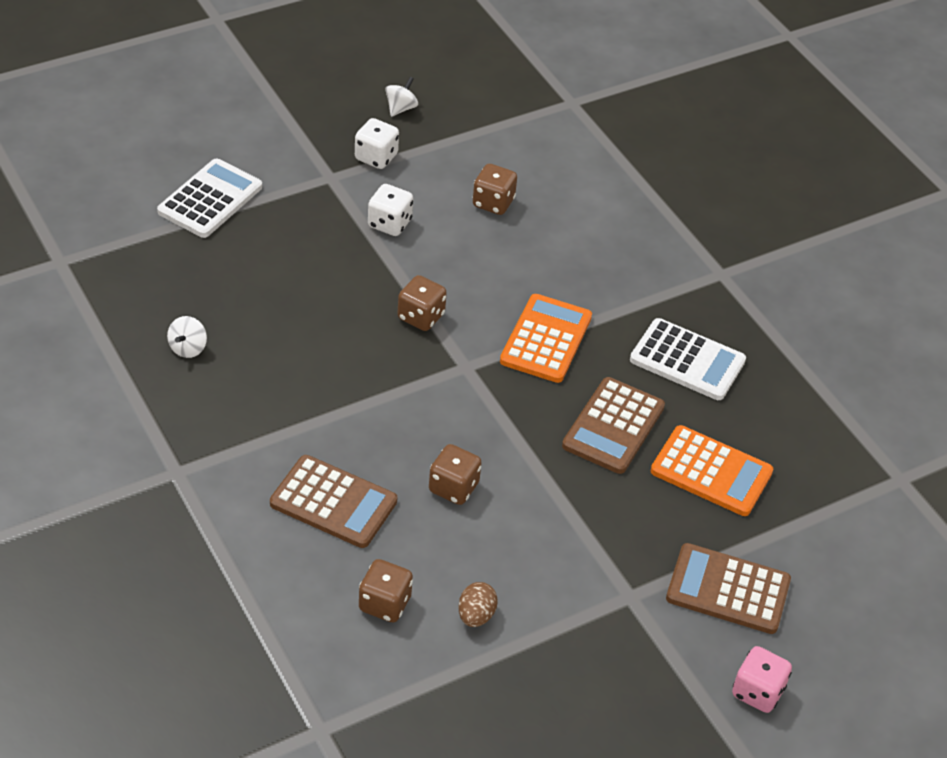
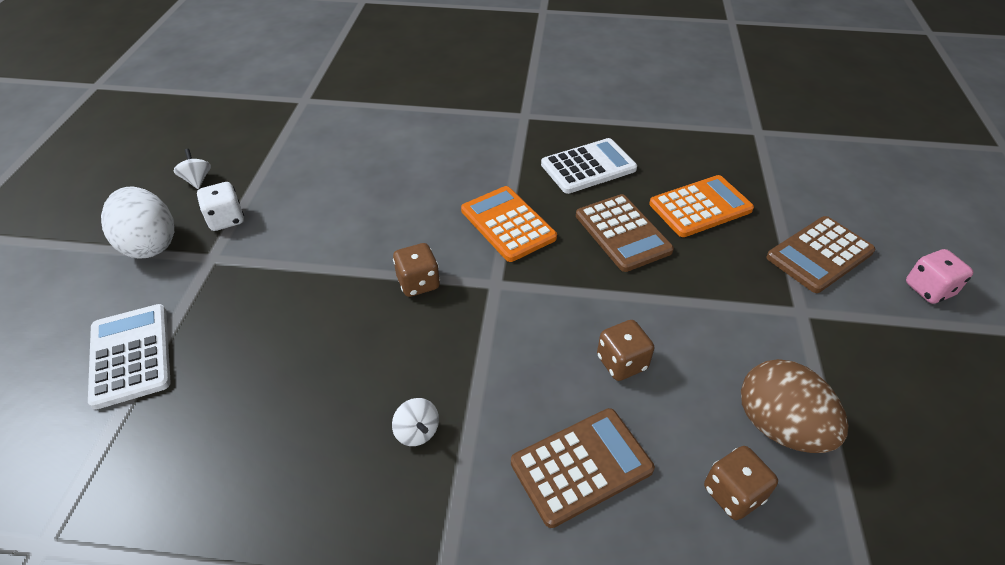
camera: 50 degrees left, 0 degrees up
white spinning top [167,316,207,358] -> white spinning top moved to [392,398,439,446]
white dice [368,184,413,236] -> none
brown egg [458,582,498,627] -> brown egg [741,359,848,453], size x1.99
brown dice [473,164,517,215] -> none
none -> white egg [101,187,174,259]

